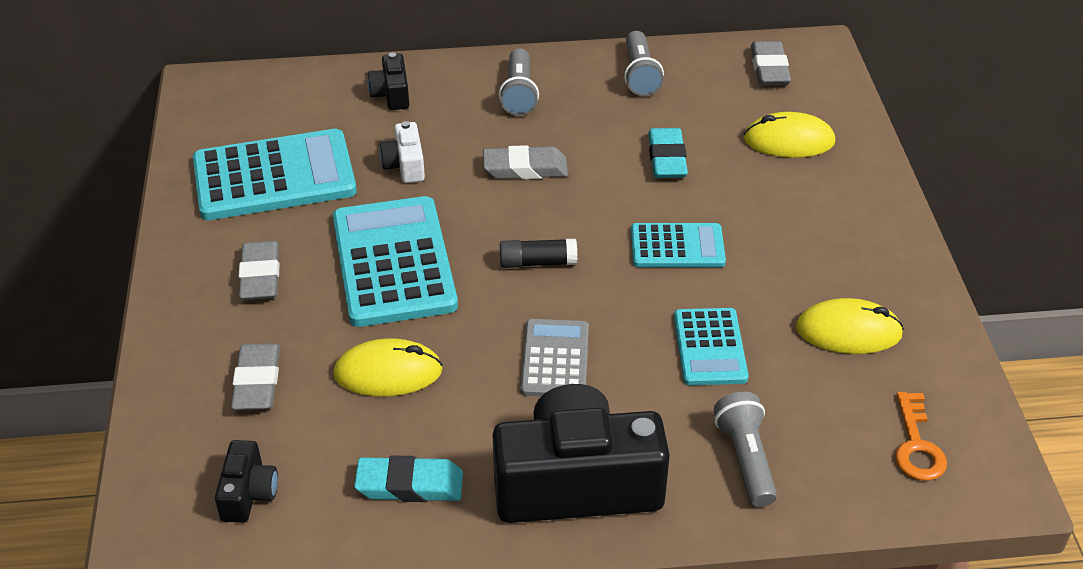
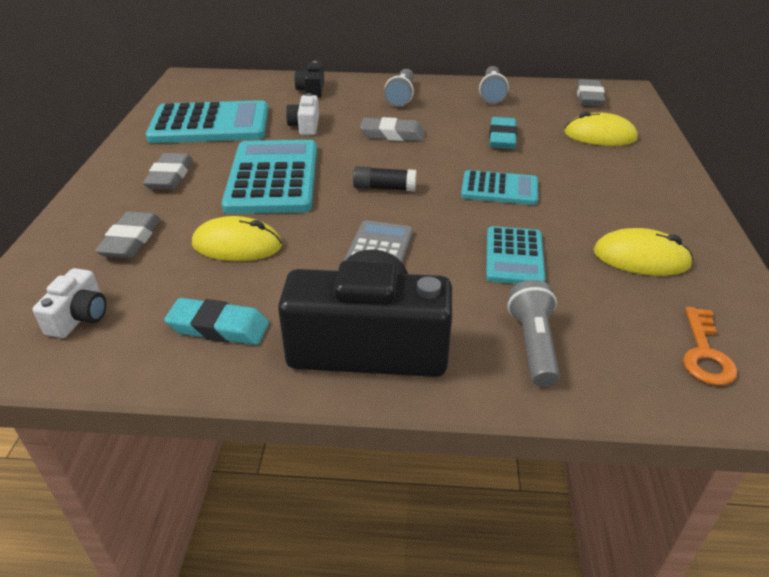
camera: 10 degrees right, 5 degrees down
black camera [215,440,278,523] -> white camera [33,268,106,338]

